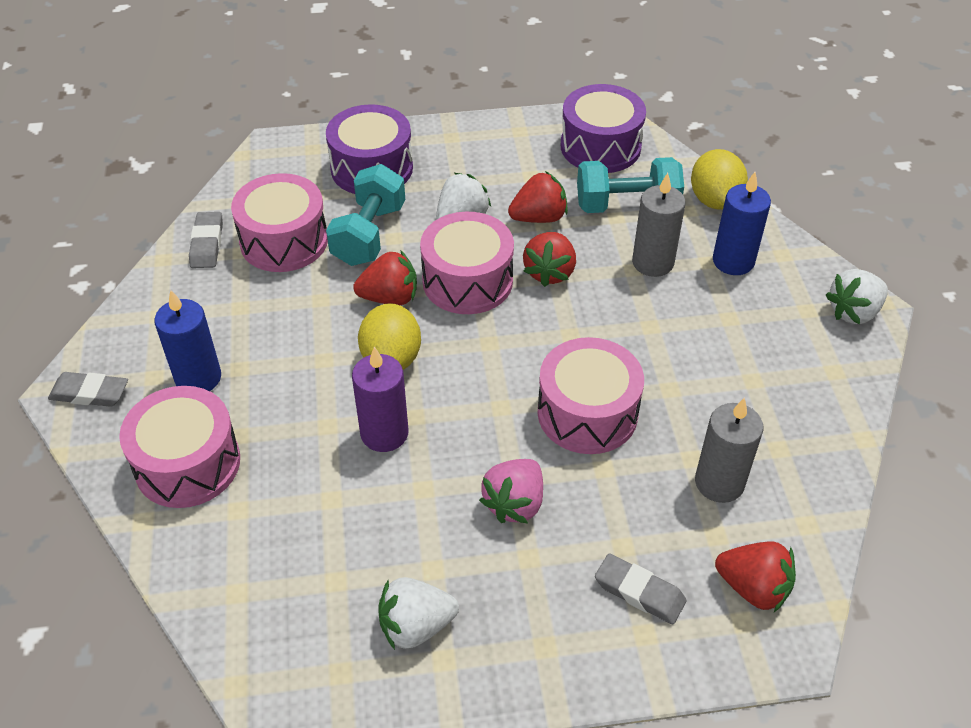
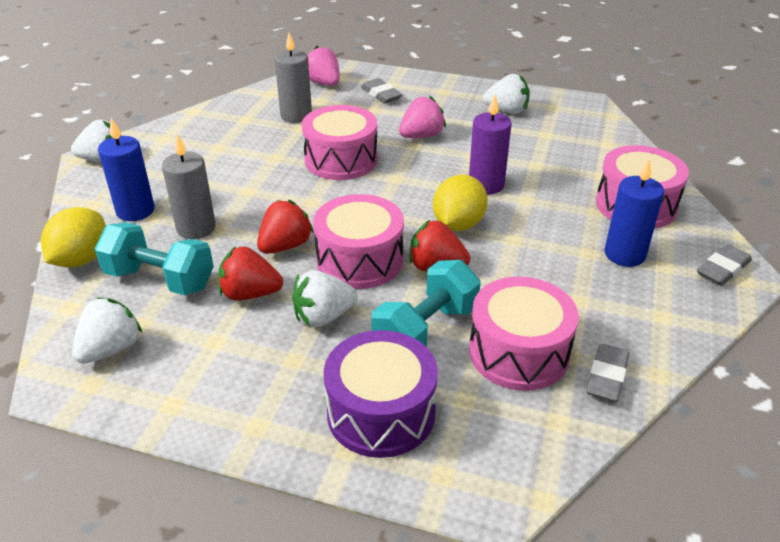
camera: 155 degrees left, 10 degrees down
grey eraser [48,372,128,407] -> grey eraser turned 75 degrees counterclockwise [697,245,752,286]
purple drum [561,84,646,173] -> white strawberry [72,297,142,364]
red strawberry [715,542,796,612] -> pink strawberry [307,45,340,86]

